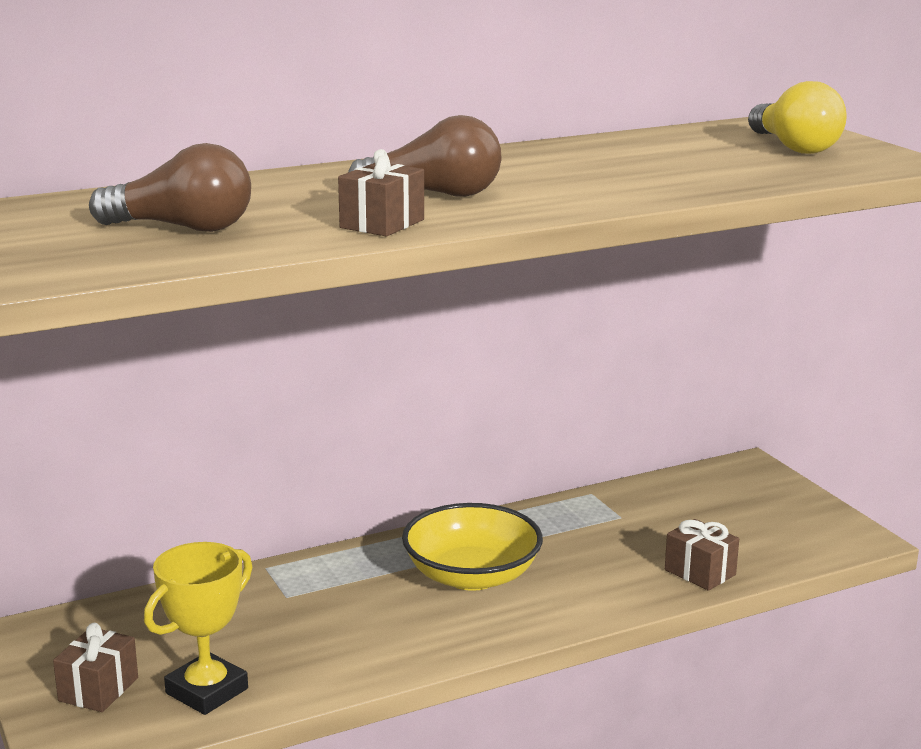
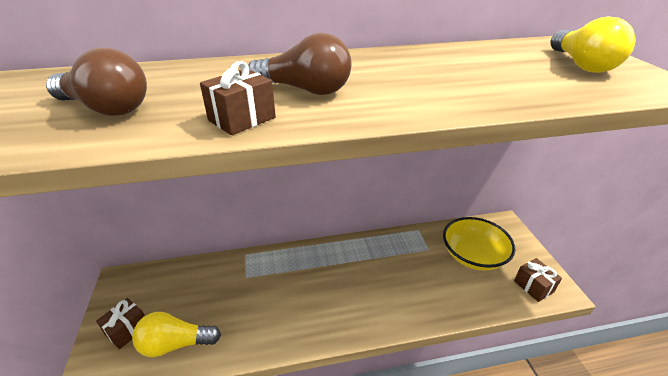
camera: 15 degrees right, 15 degrees up
yellow trophy [144,542,252,715] -> yellow light bulb [132,312,221,357]
yellow bowl [402,503,543,591] -> yellow bowl moved to [443,217,515,271]
brown gift [665,519,739,591] -> brown gift moved to [514,258,562,302]

